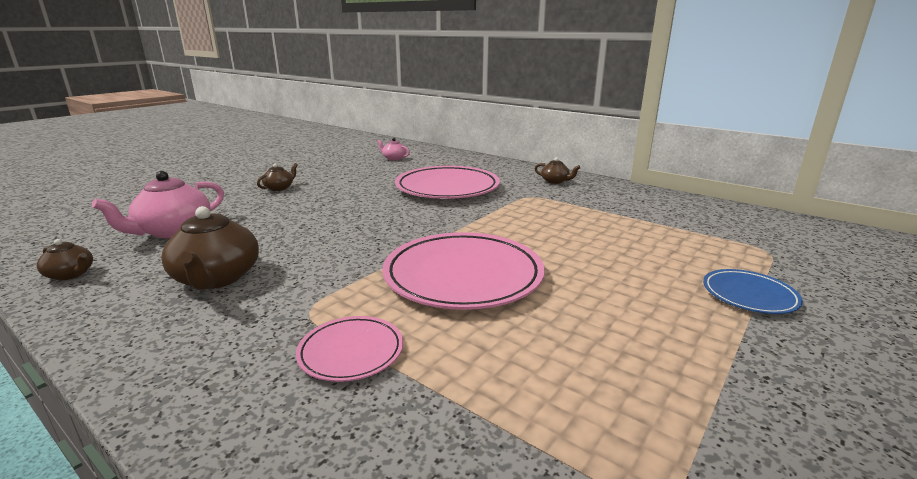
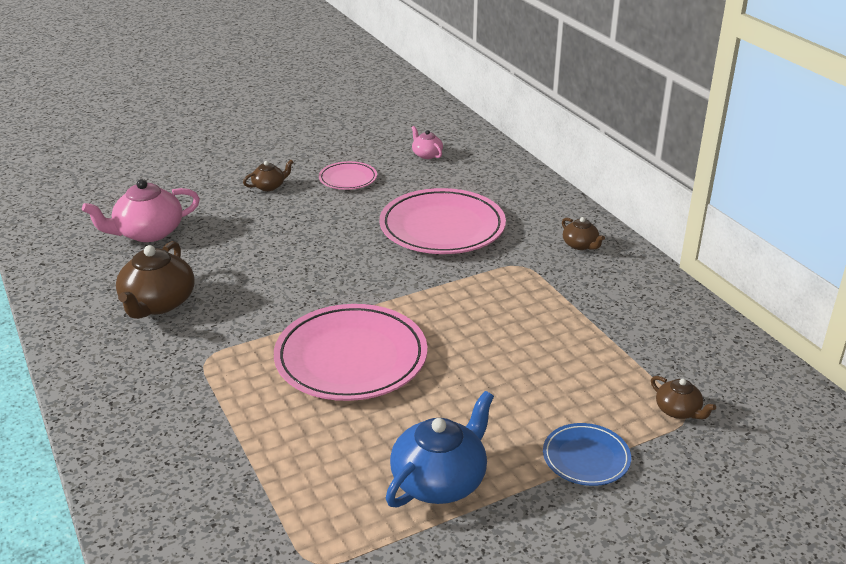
camera: 25 degrees right, 10 degrees up
brown teapot [37,239,93,280] -> brown teapot moved to [651,376,716,419]
pink plate [296,316,403,382] -> pink plate moved to [319,161,377,190]
none -> blue teapot [386,391,494,507]

